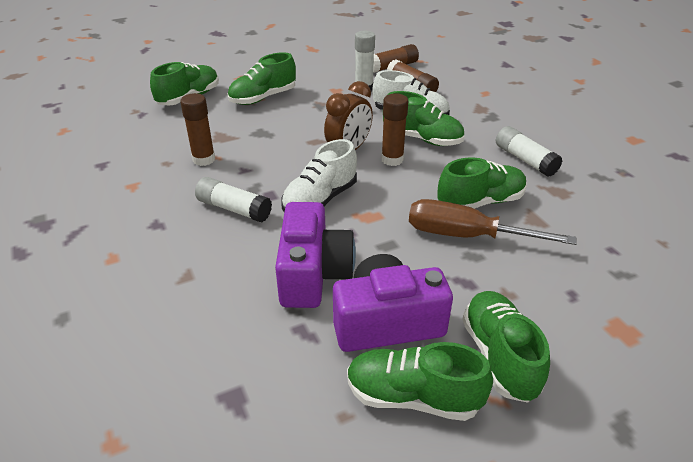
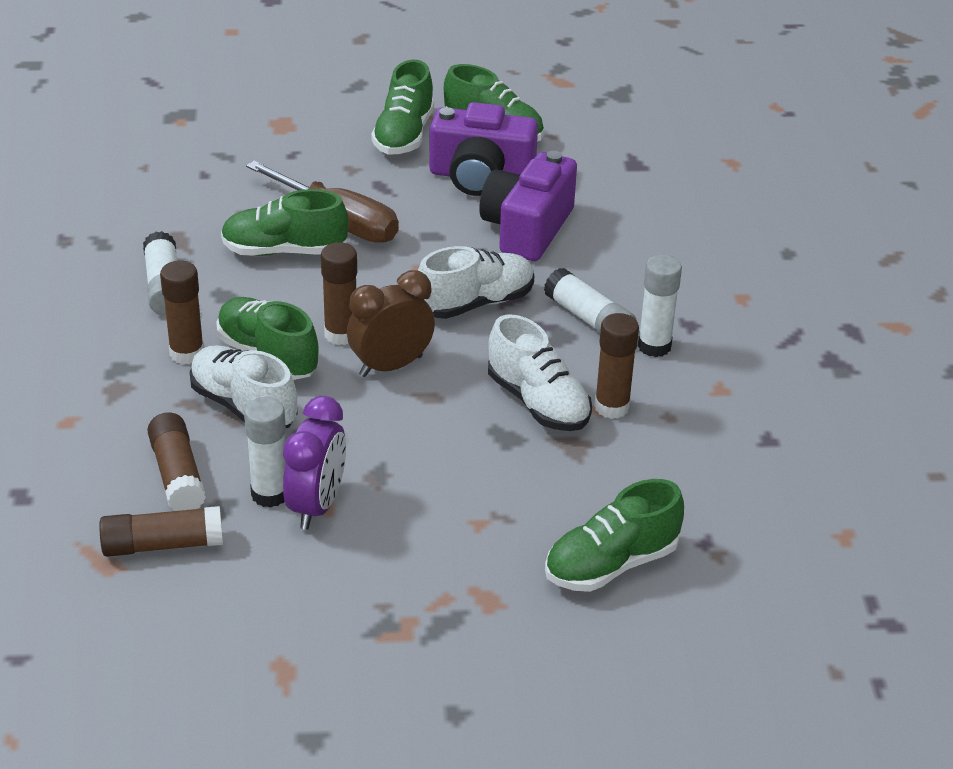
camera: 160 degrees left, 0 degrees up
green shoe [228,52,296,105] -> none
none -> brown glue stick [160,260,204,365]
none -> purple clock [283,396,346,530]
none -> white shoe [488,315,592,431]
none -> white glue stick [638,255,682,357]

